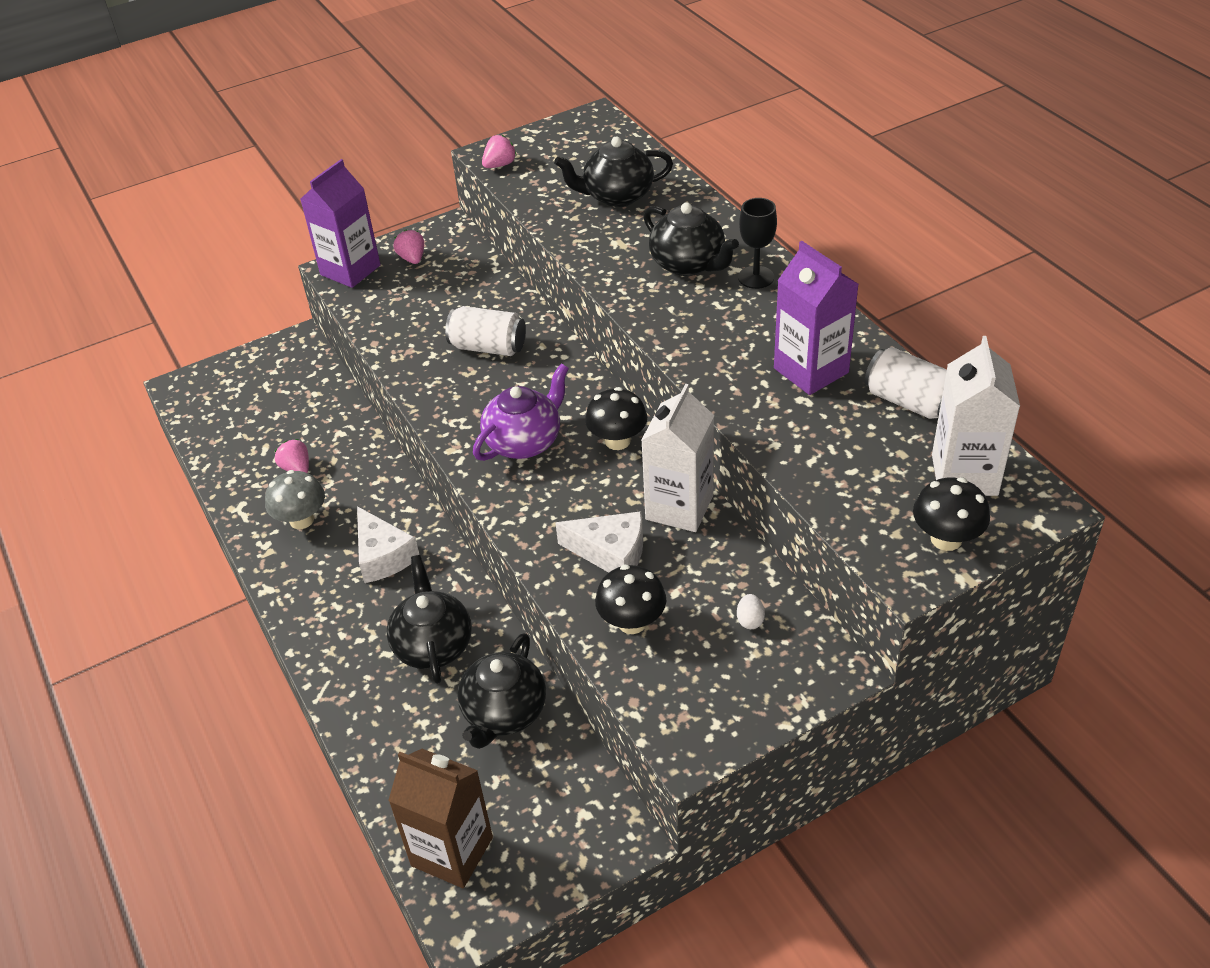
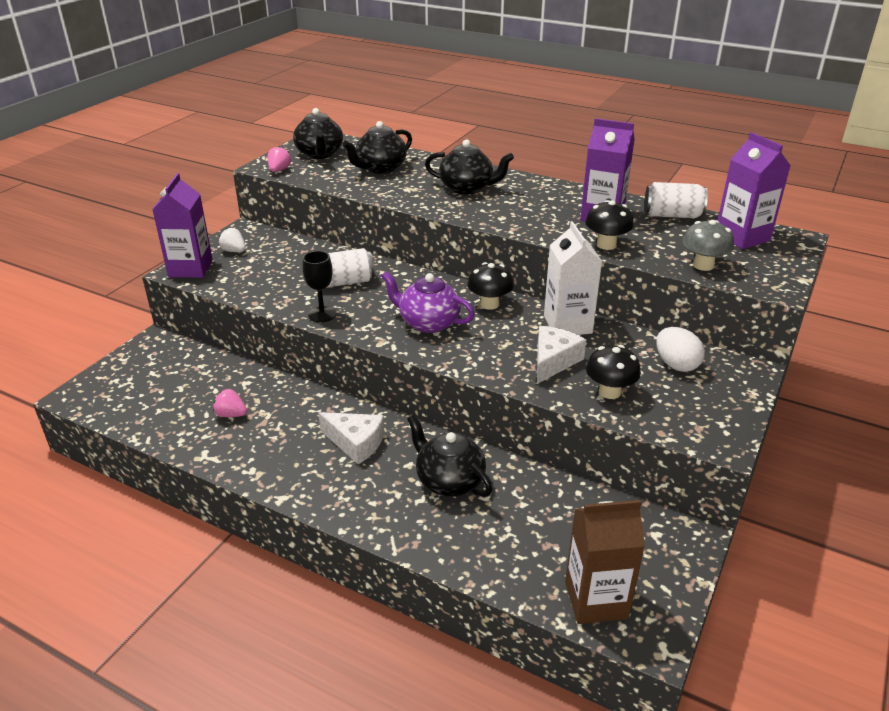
camera: 35 degrees left, 10 degrees down
grey mushroom [265,470,325,529] -> grey mushroom moved to [682,220,734,271]
pink strawberry [394,229,424,264] -> white strawberry [219,228,246,252]
black teapot [457,633,546,749] -> black teapot moved to [293,108,343,159]
purple teapot [473,364,569,461] -> purple teapot turned 75 degrees counterclockwise [381,271,475,333]
white cheese [556,511,643,573] -> white cheese turned 45 degrees counterclockwise [537,326,586,384]
white egg [737,594,765,629] -> white egg [656,327,705,372], size x1.96
black goblet [738,198,777,289] -> black goblet moved to [303,251,336,322]
black mushroom [913,477,990,551] -> black mushroom moved to [585,200,634,250]
white carton [932,336,1020,496] -> purple carton [718,132,791,249]

